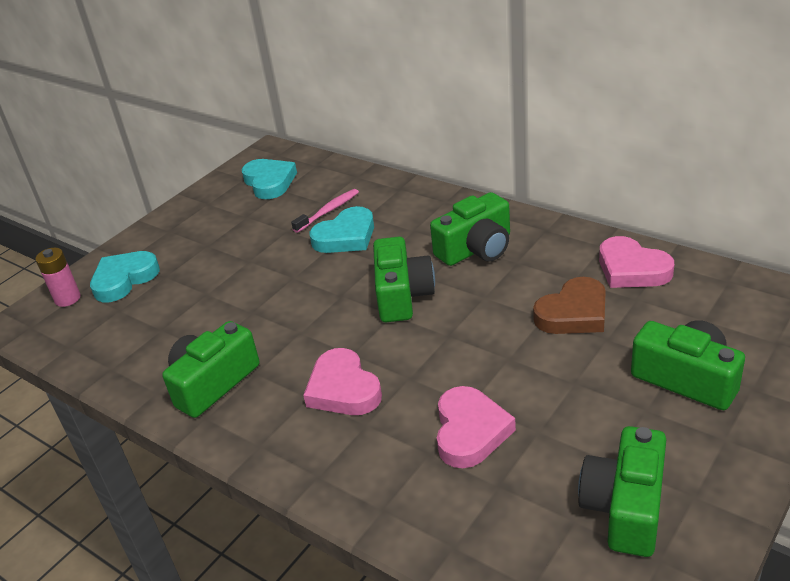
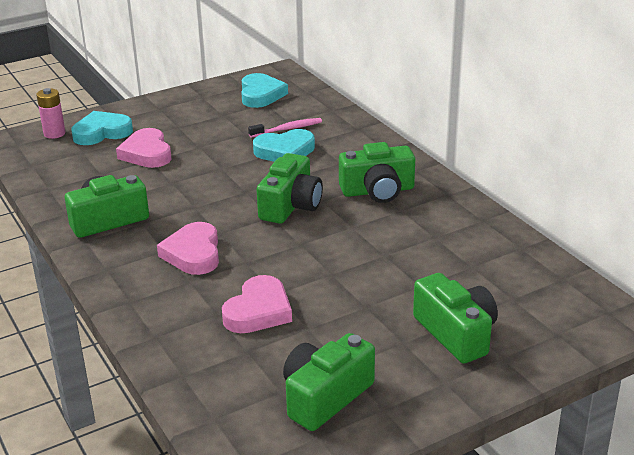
camera: 20 degrees right, 5 degrees down
brown heart [533,277,606,334] -> none
pink heart [599,236,674,288] -> pink heart moved to [116,128,171,168]

